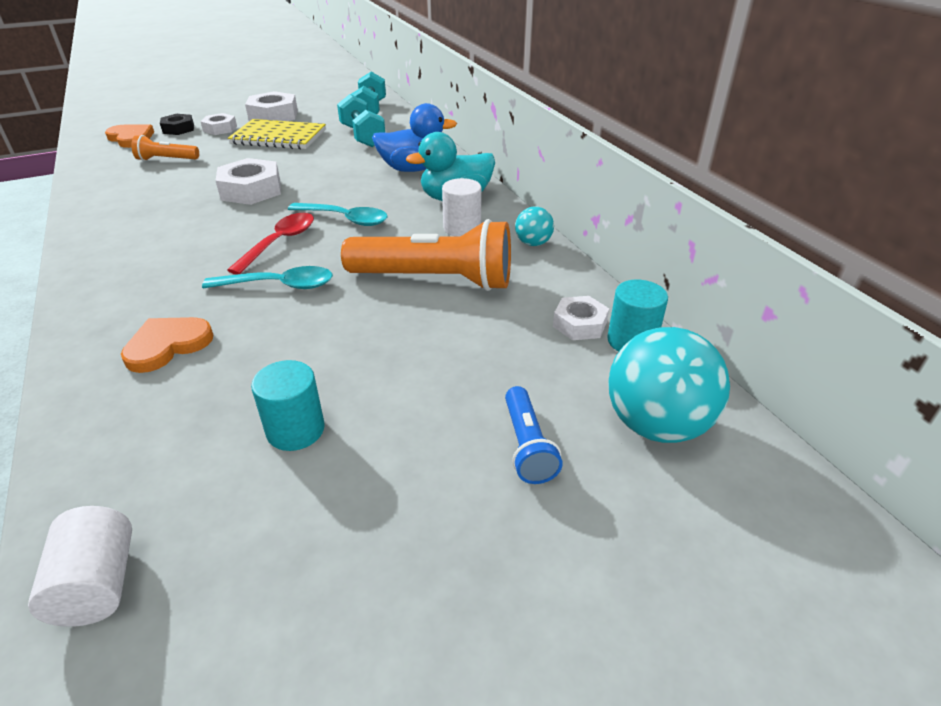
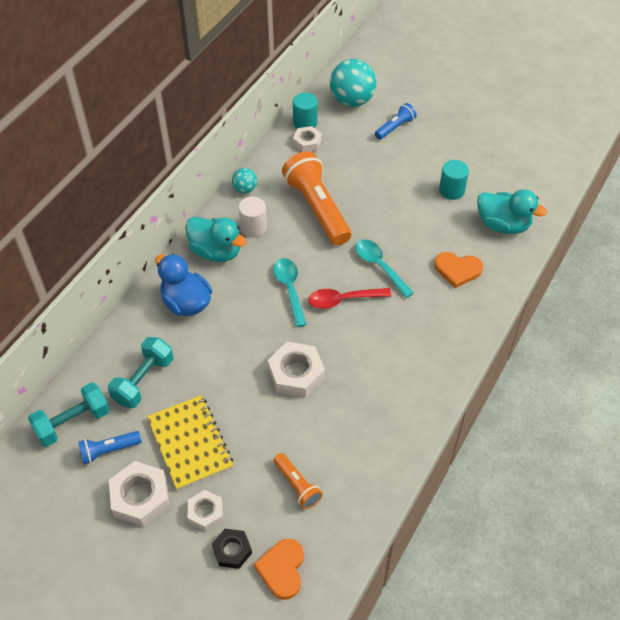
camera: 125 degrees left, 15 degrees up
white cylinder [28,506,132,627] -> none
none -> blue flashlight [78,431,142,464]
none -> turquoise duck [477,189,547,234]

